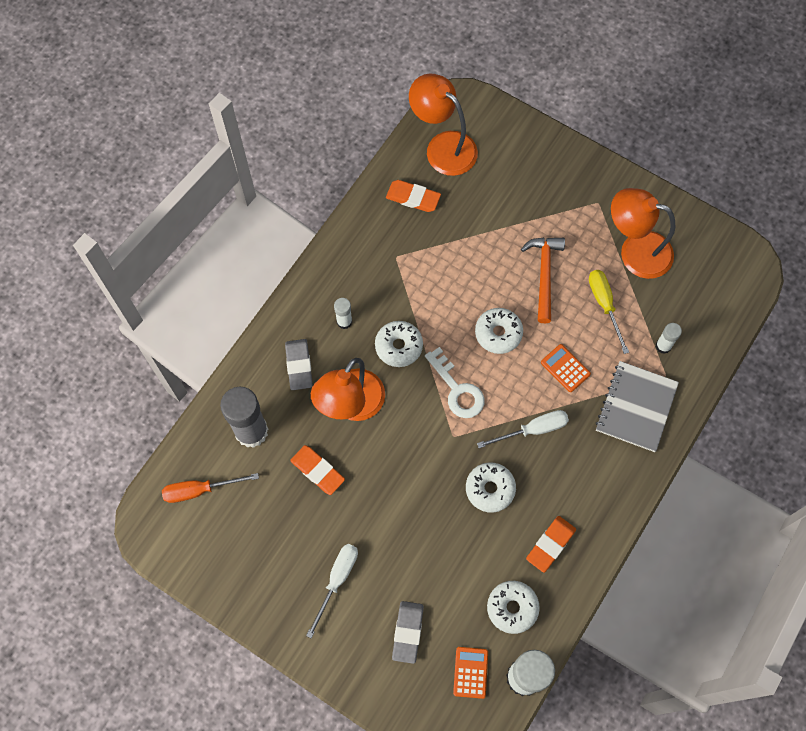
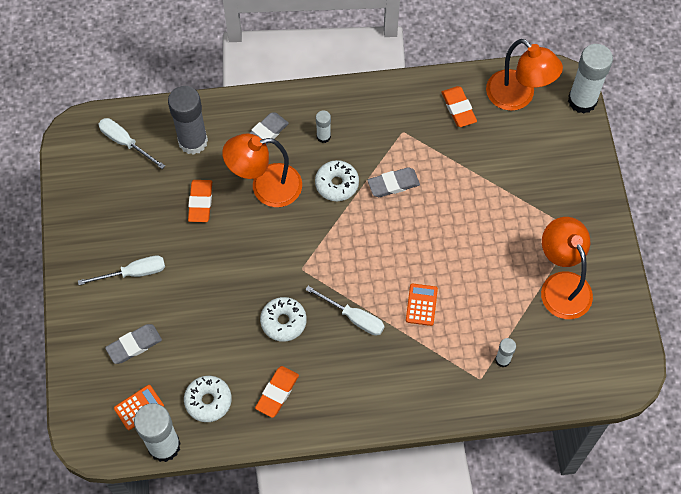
camera: 50 degrees right, 5 degrees down
orange screwdriver [162,473,259,503] -> white screwdriver [98,118,165,169]
orange lamp [409,73,478,176] -> orange lamp turned 135 degrees clockwise [486,39,563,111]
white key [425,347,485,418] -> none
white donut [475,308,523,354] -> none
orange hammer [521,238,565,323] -> none
orange eraser [526,516,576,573] -> orange eraser turned 60 degrees counterclockwise [255,366,299,418]
yellow screwdriver [589,270,629,354] -> none
grey notebook [596,361,679,452] -> none
none -> grey eraser [367,167,420,197]
none -> white glue stick [568,44,613,114]

